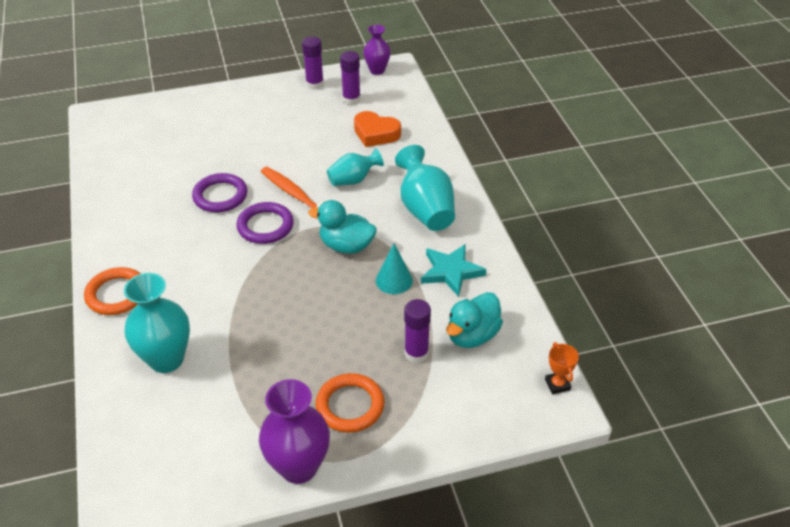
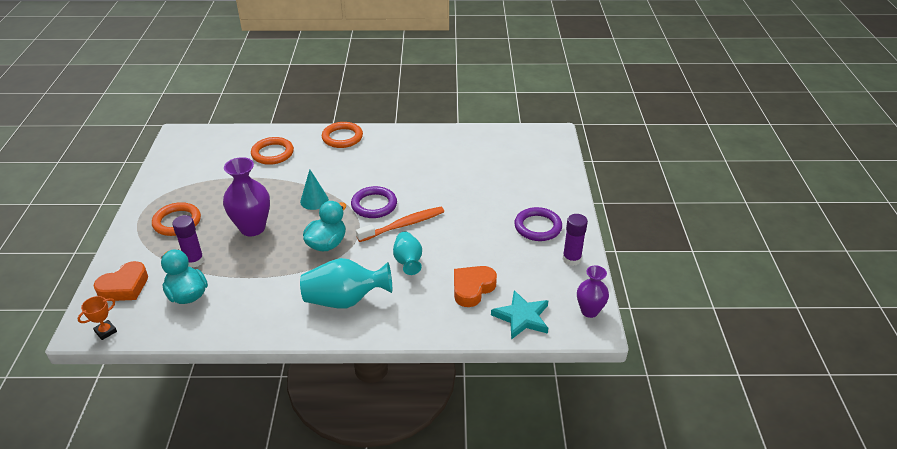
camera: 105 degrees right, 5 degrees down
turquoise vase [124,273,190,373] -> orange ring [251,137,294,165]
purple ring [192,173,247,212] -> purple ring moved to [514,207,562,241]
purple vase [259,379,330,484] -> purple vase moved to [223,157,270,236]
purple glue stick [340,51,361,105] -> none
turquoise cone [376,244,413,294] -> turquoise cone moved to [300,169,329,210]
turquoise star [421,244,487,297] -> turquoise star moved to [491,290,548,340]
orange trophy [545,342,579,394] -> orange trophy turned 45 degrees counterclockwise [77,296,117,340]
none -> orange heart [94,261,148,301]

